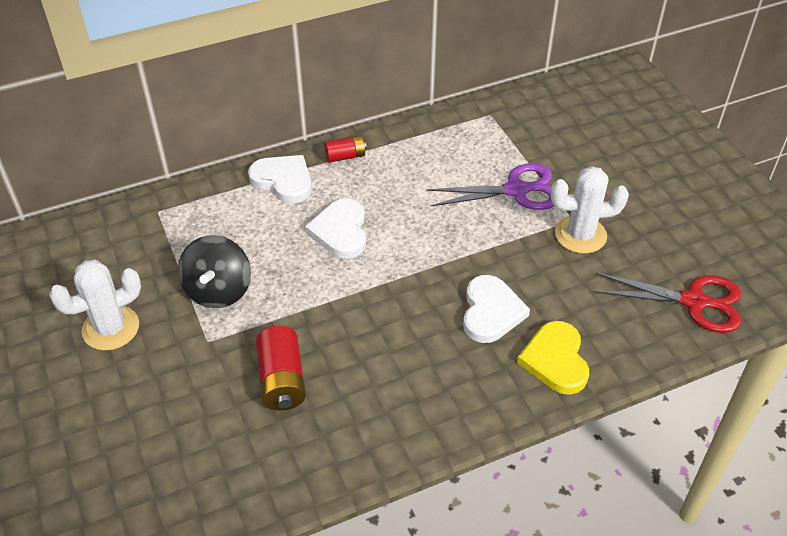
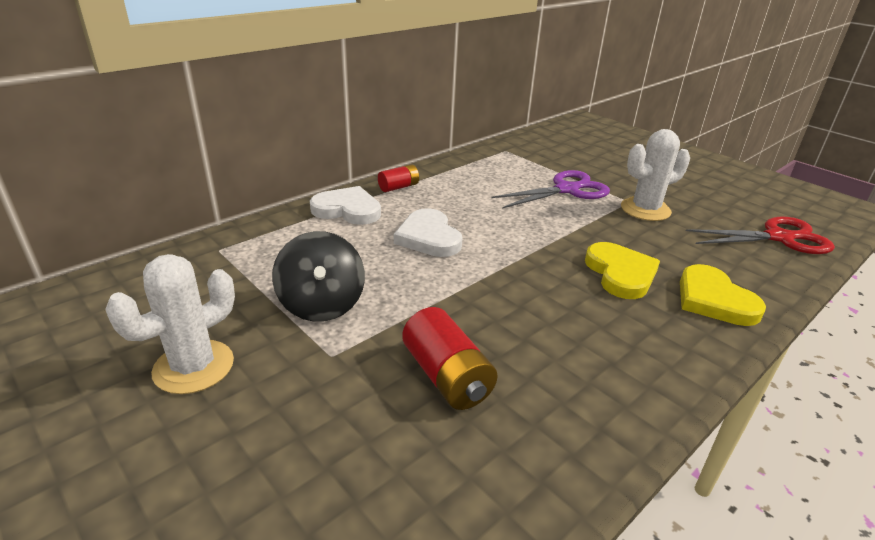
camera: 20 degrees left, 15 degrees down
white heart [463,275,530,343] -> yellow heart [585,242,660,299]

